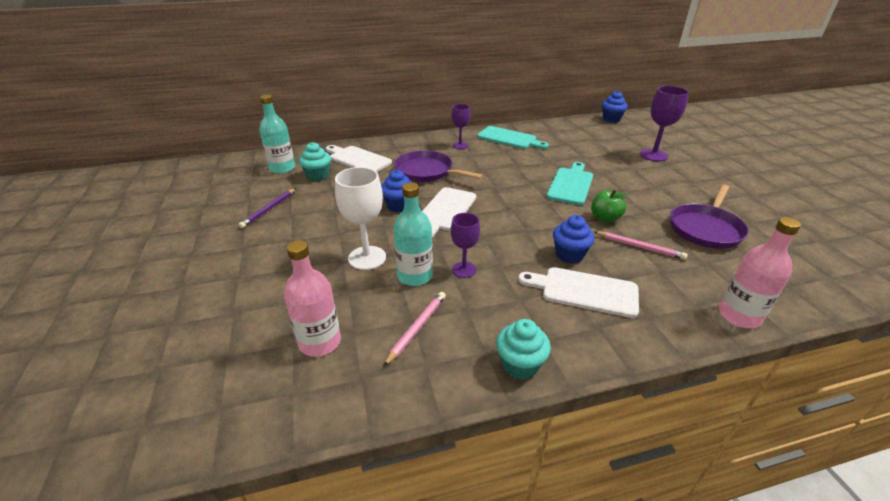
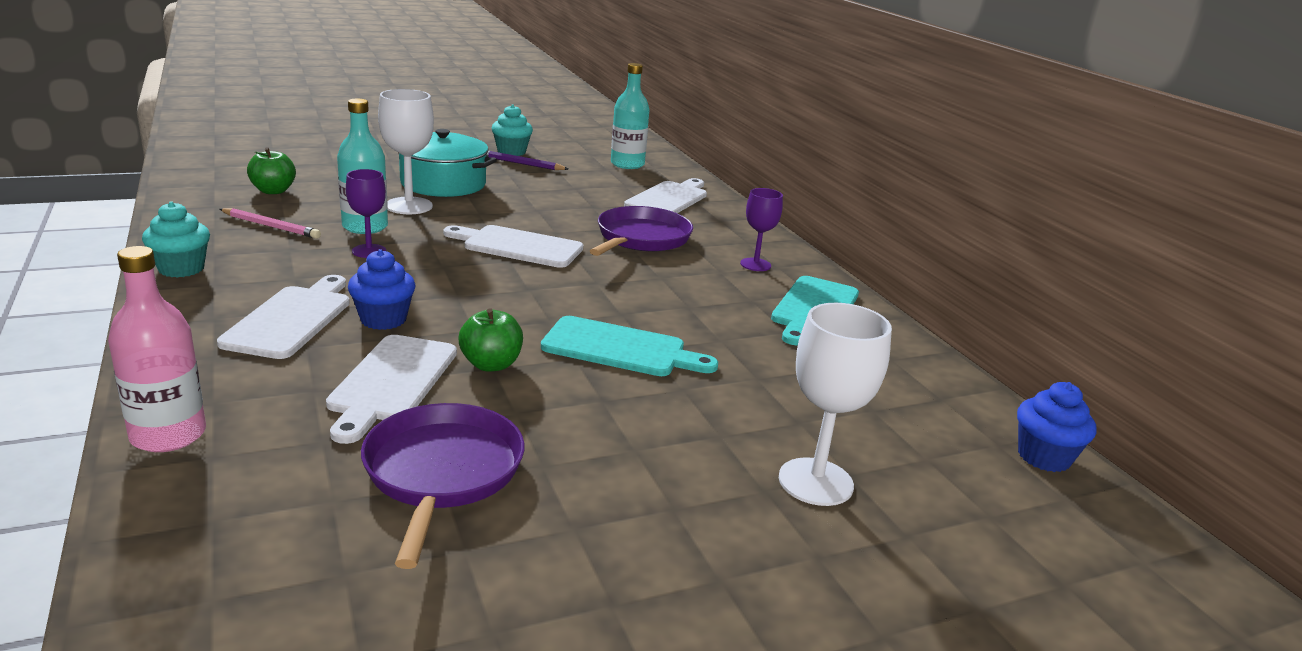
camera: 80 degrees right, 10 degrees down
pink bottle [284,240,341,357] -> green apple [247,147,296,194]
turquoise cupcake [299,142,331,181] -> turquoise cupcake moved to [492,104,533,156]
blue cupcake [381,169,412,212] -> none
pink pencil [594,231,688,260] -> white cutting board [326,335,457,444]
purple goblet [640,86,689,161] -> white goblet [779,303,892,506]
purple pan [670,185,749,249] -> purple pan turned 60 degrees clockwise [361,403,525,569]
none -> turquoise pot [399,129,497,197]

